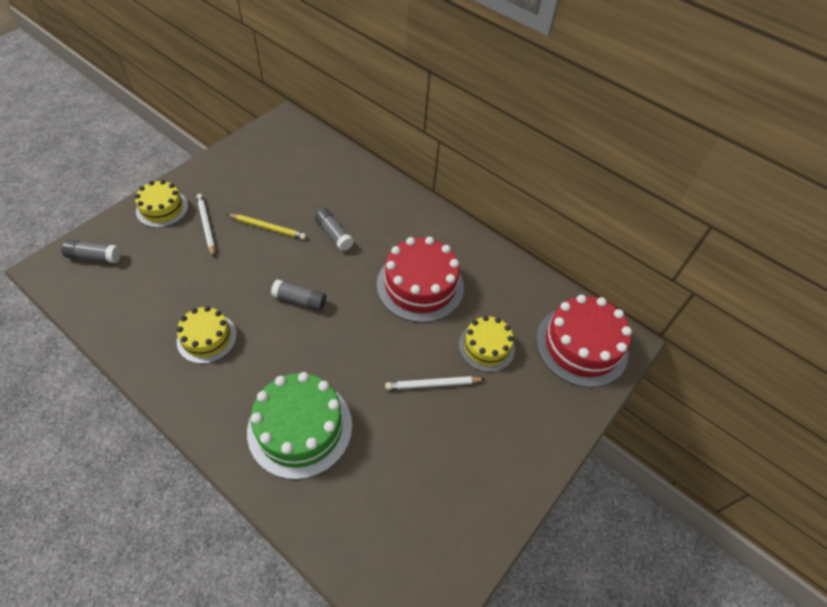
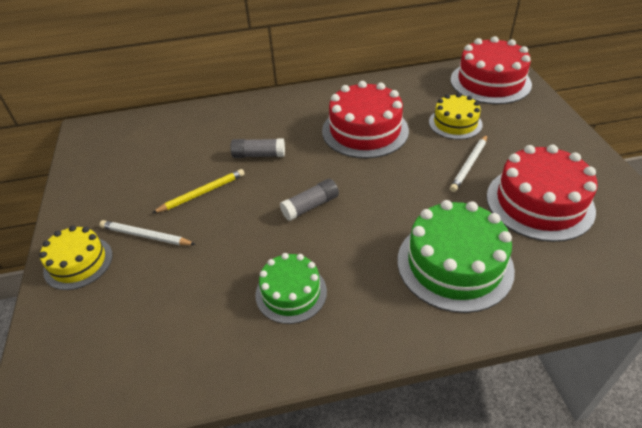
camera: 45 degrees left, 10 degrees down
grey glue stick [61,240,121,263] -> none
yellow cake [177,306,237,364] -> green cake [255,253,327,324]
none -> red cake [486,145,597,242]

